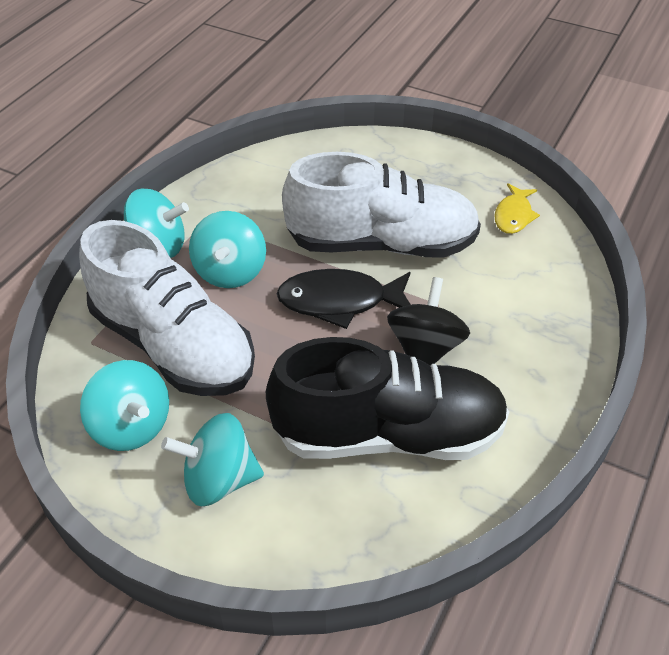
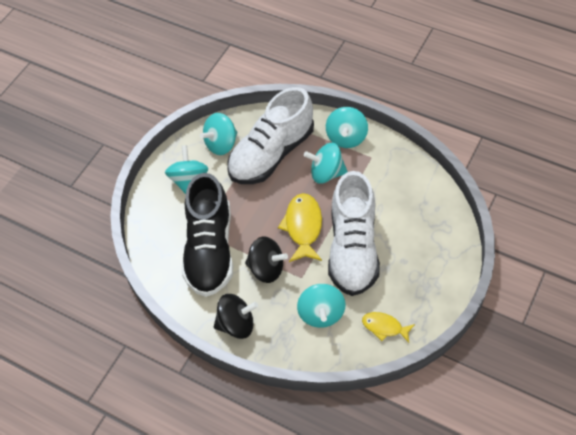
camera: 95 degrees right, 10 degrees up
black fish [277,269,411,329] -> yellow fish [278,193,322,262]
none -> black spinning top [214,294,258,339]
none -> turquoise spinning top [297,284,346,328]

